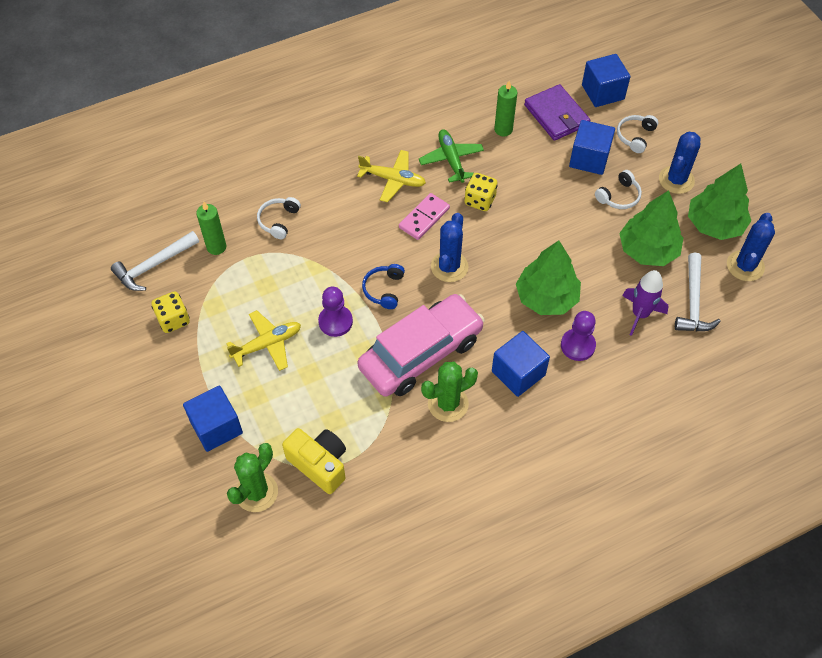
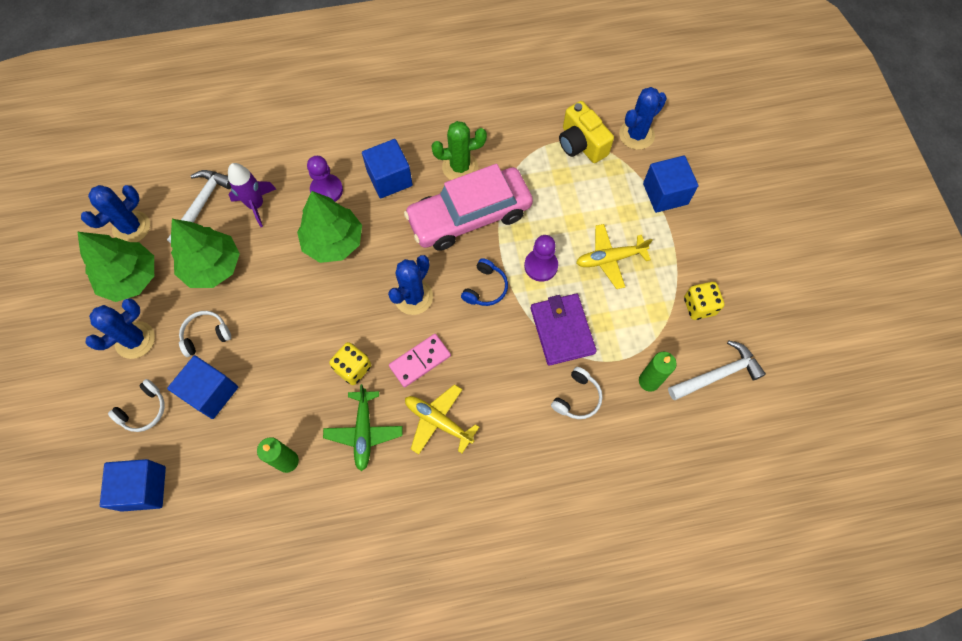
camera: 165 degrees left, 10 degrees up
green cactus [227,443,278,512] -> blue cactus [619,87,667,150]
purple wallet [524,84,590,141] -> purple wallet moved to [531,294,597,366]

